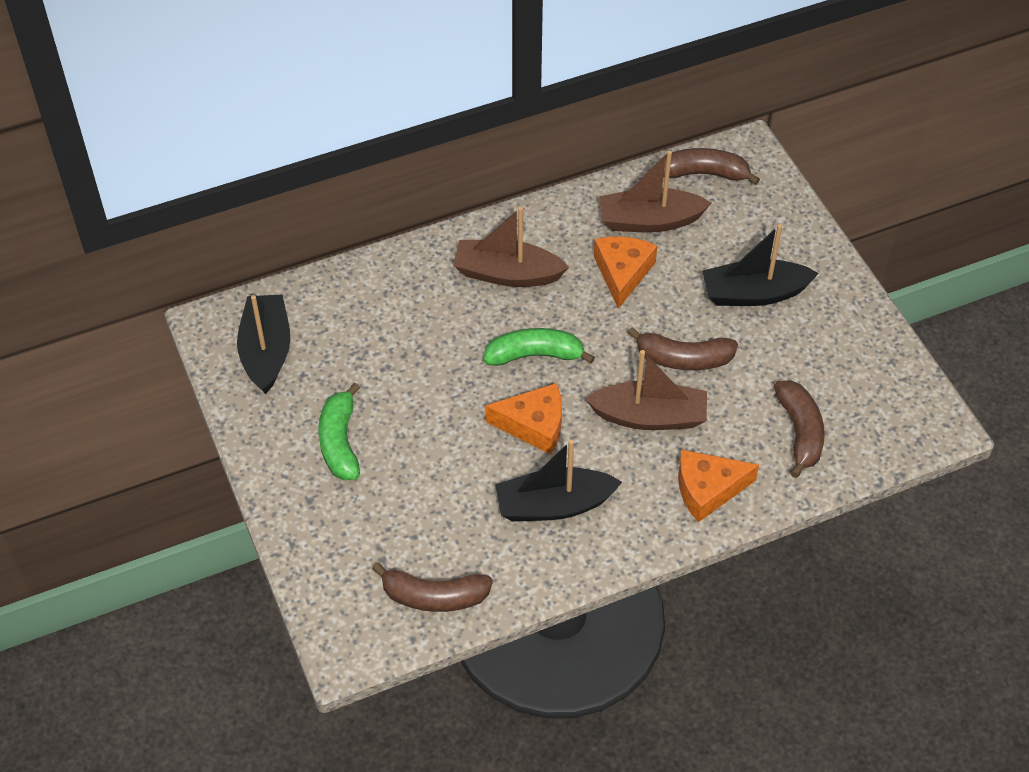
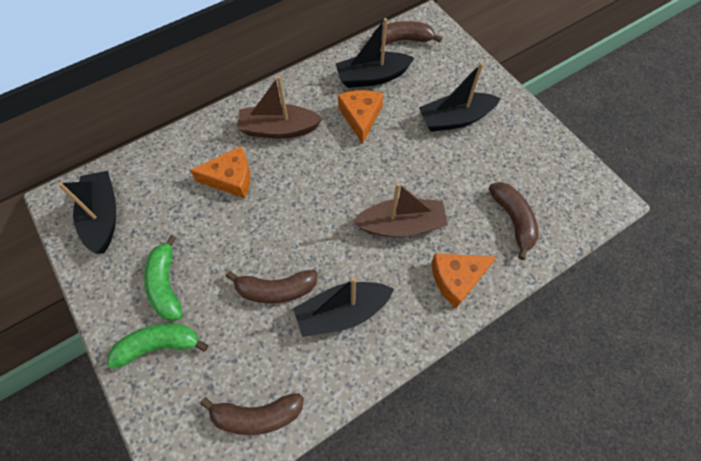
camera: 10 degrees left, 10 degrees up
green banana [483,328,595,366] -> green banana moved to [107,323,208,369]
orange cheese [485,383,562,454] -> orange cheese moved to [190,146,250,198]
brown boat [599,151,711,233] -> black boat [336,18,414,88]
brown banana [627,327,738,370] -> brown banana moved to [226,270,318,304]

